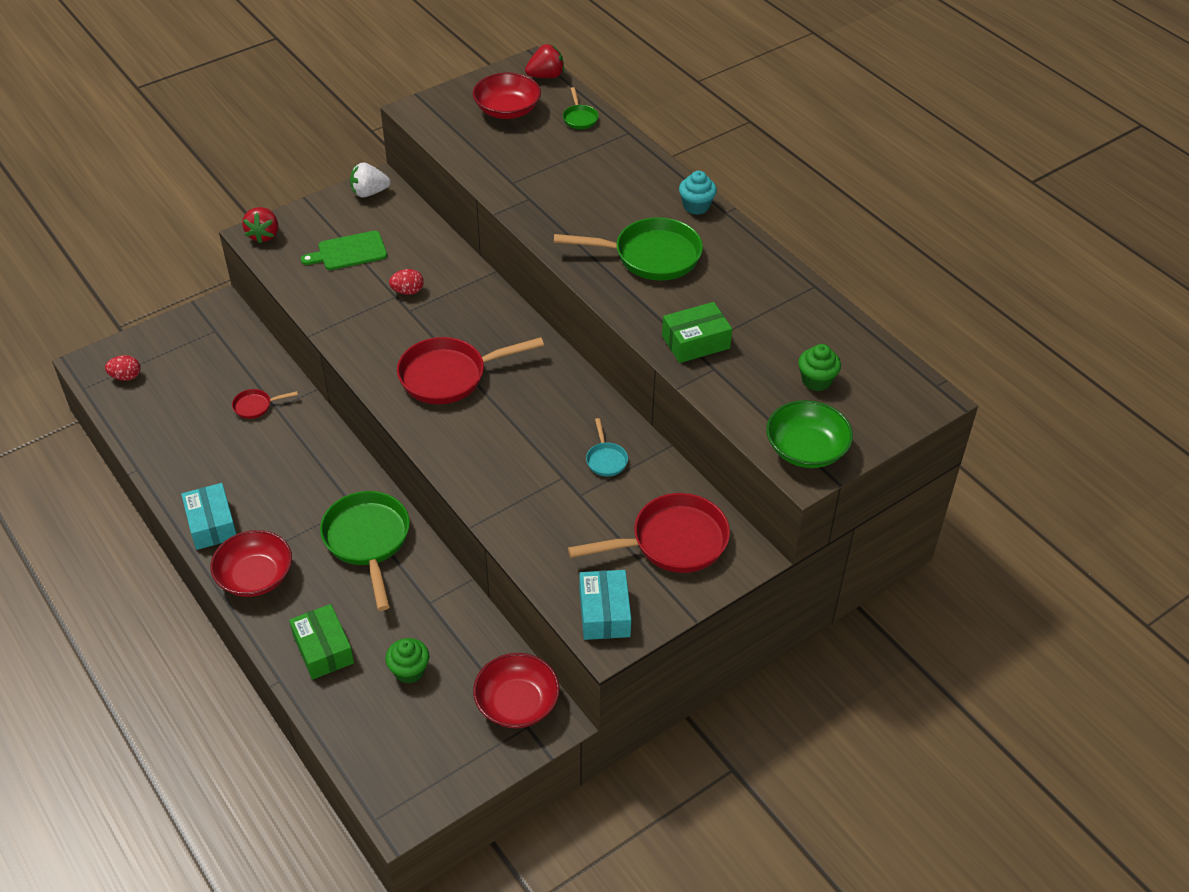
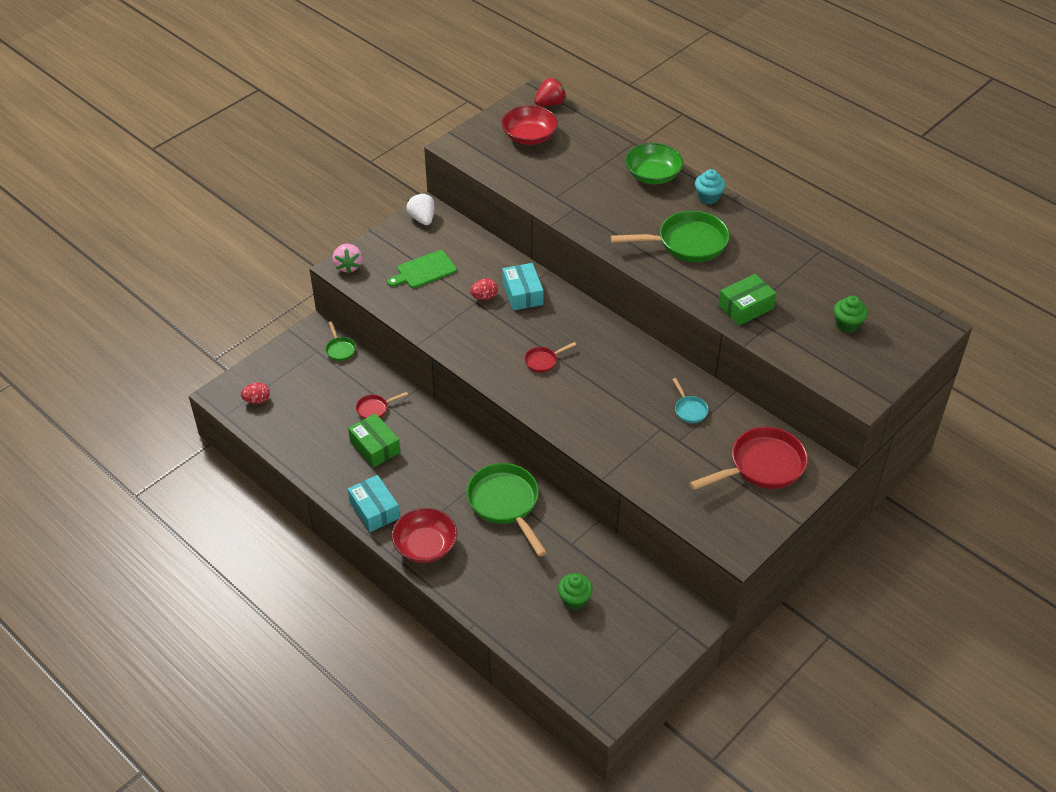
camera: 10 degrees left, 0 degrees up
red strawberry [242,207,278,244] -> pink strawberry [332,244,362,274]
green box [289,604,354,680] -> green box moved to [348,413,401,468]
white strawberry [350,163,391,198] -> white strawberry turned 90 degrees clockwise [407,193,435,225]
red pan [397,337,544,404] -> red pan [524,342,576,373], size x0.46
red bowl [473,653,560,728] -> none
green pan [563,87,599,129] -> green pan moved to [325,321,356,361]
turquoise box [579,570,631,640] -> turquoise box moved to [502,263,544,311]
green bowl [766,400,853,468] -> green bowl moved to [625,143,684,184]

